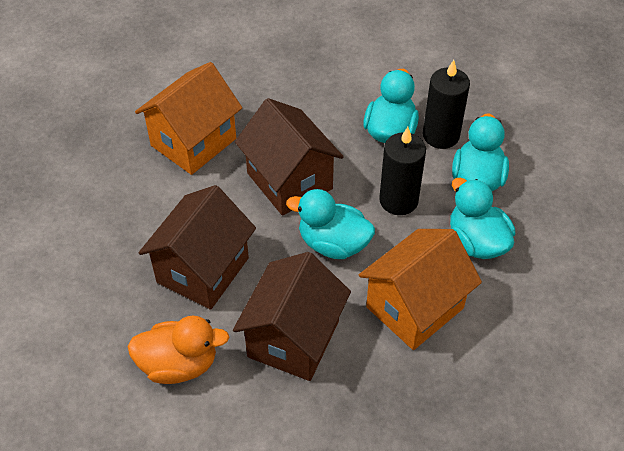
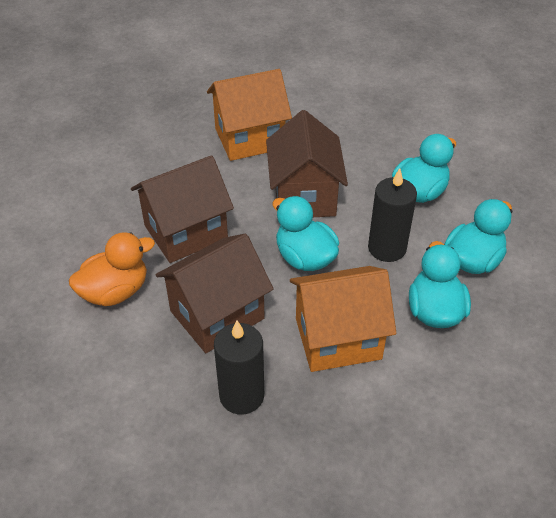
camera: 30 degrees right, 5 degrees down
orange duck [127,316,229,384] -> orange duck turned 60 degrees counterclockwise [69,232,155,306]
black candle [423,60,470,149] -> black candle moved to [214,321,264,415]

